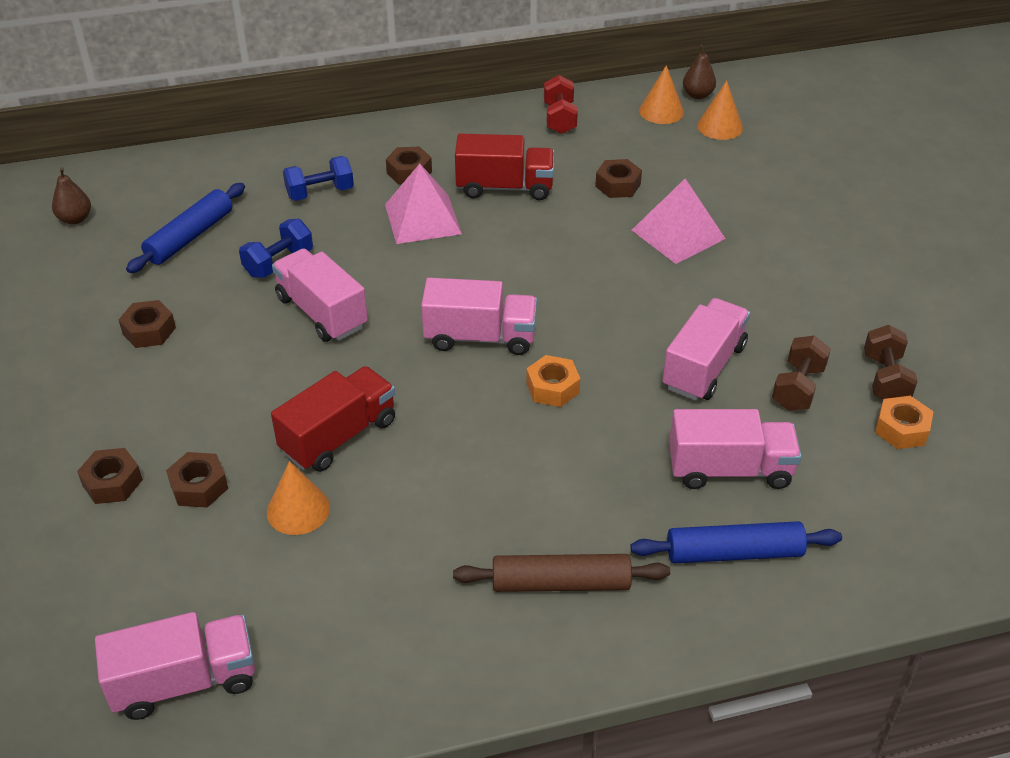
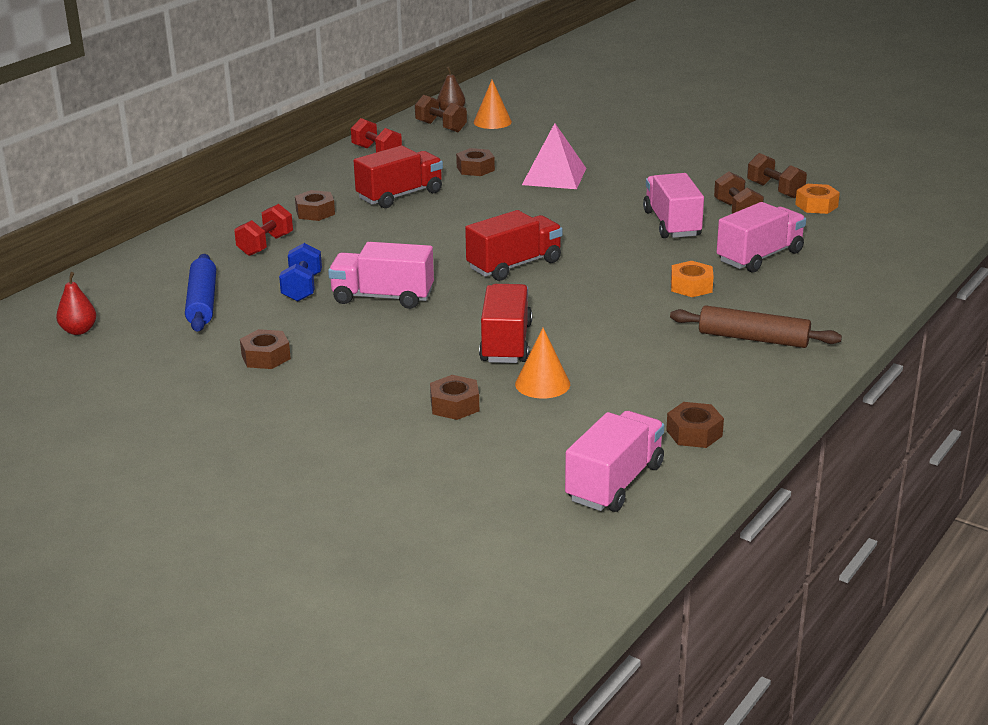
camera: 40 degrees left, 15 degrees down
brown pear [52,167,91,224] -> red pear [56,272,96,335]
brown nut [77,448,143,504] -> brown nut moved to [666,402,724,448]
blue dumbbell [283,156,354,201] -> red dumbbell [234,204,293,256]
pink pyramid [385,163,462,244] -> none
pink truck [421,278,537,355] -> red truck [465,210,563,281]
brown rolling pin [453,554,670,592] -> brown rolling pin turned 60 degrees clockwise [670,305,842,348]
orange nut [526,355,580,407] -> orange nut moved to [671,261,714,297]
blue rolling pin [631,521,842,564] -> none
orange cone [639,65,684,124] -> brown dumbbell [415,95,467,132]

